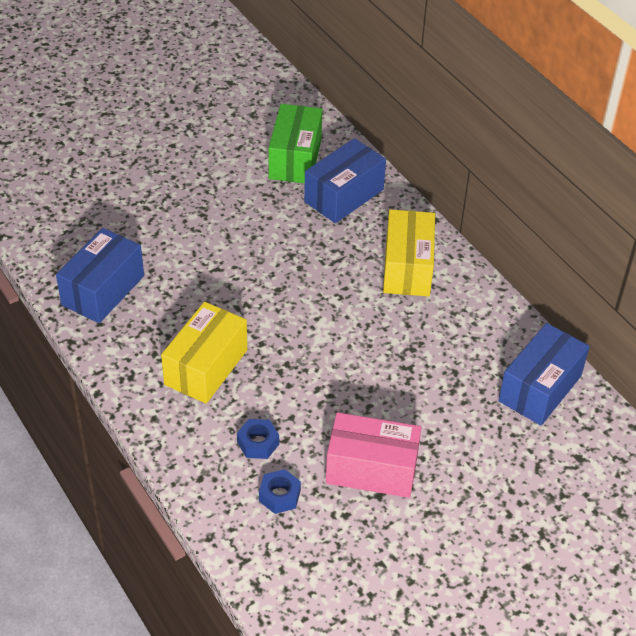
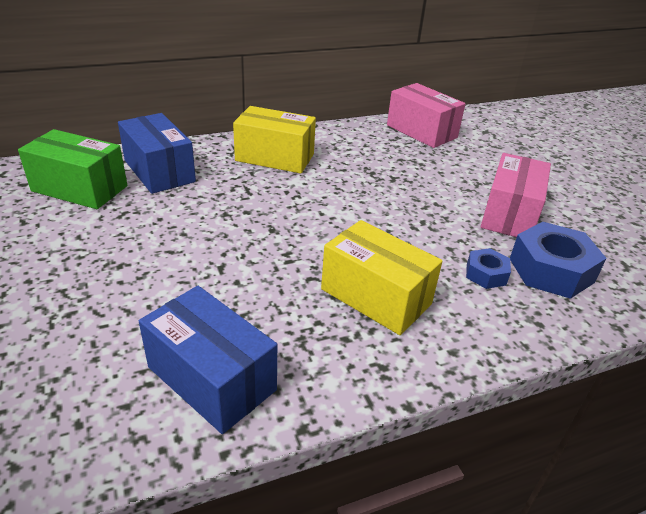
camera: 80 degrees left, 10 degrees down
blue nut [259,469,301,514] -> blue nut [510,222,607,299], size x1.87
blue box [498,323,590,425] -> pink box [387,83,466,148]

